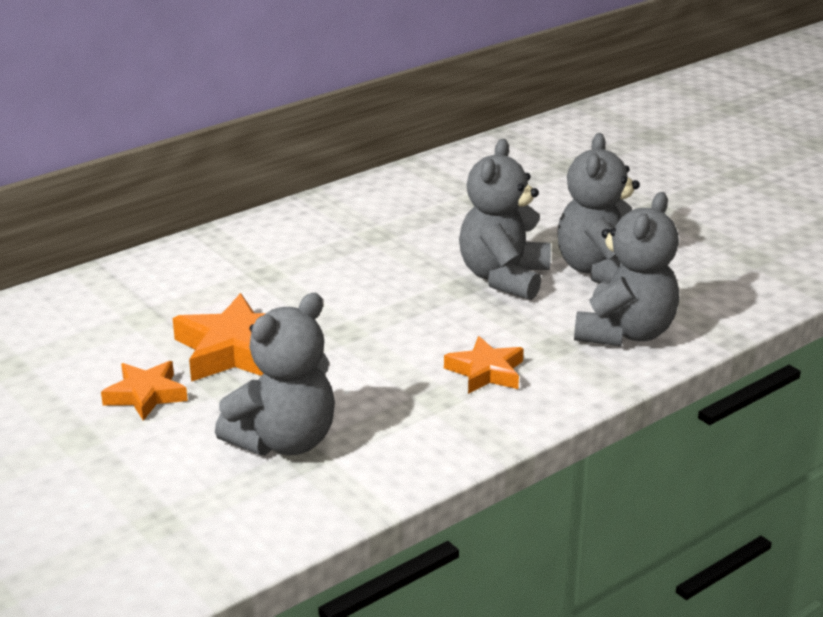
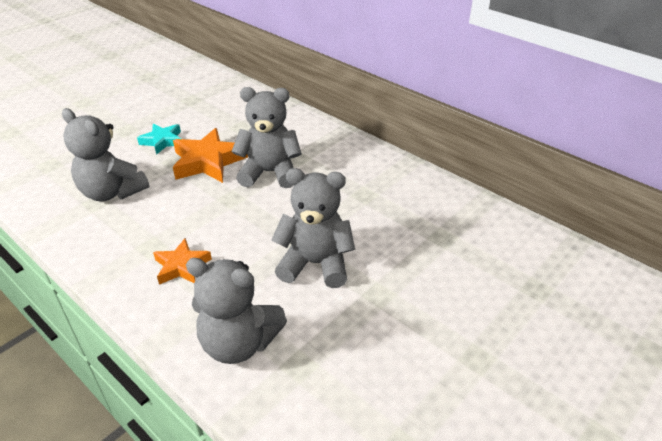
camera: 80 degrees right, 10 degrees up
orange star [101,361,188,421] -> turquoise star [137,124,181,155]
grey teddy bear [557,133,640,283] -> grey teddy bear moved to [231,87,302,188]

